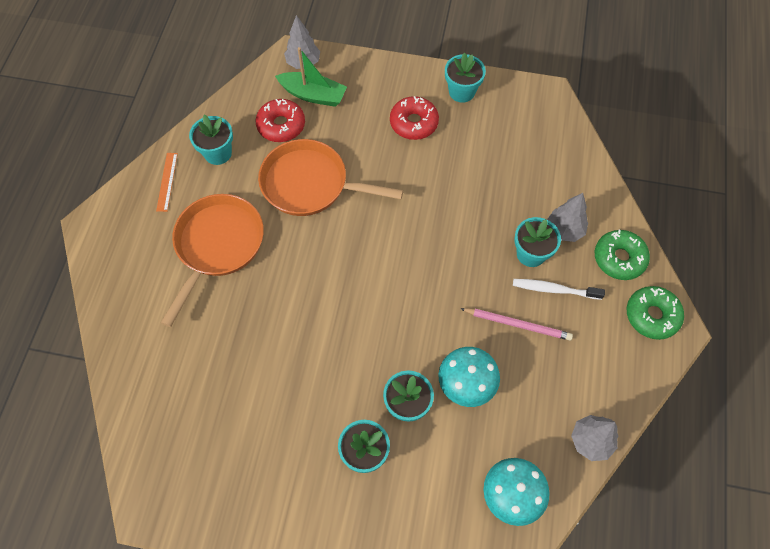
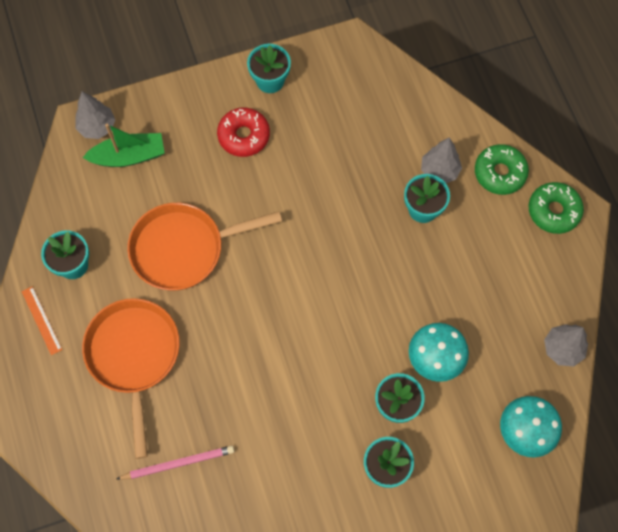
camera: 30 degrees left, 5 degrees up
red donut [256,99,305,142] -> none
pink pencil [460,308,573,341] -> pink pencil moved to [116,446,234,480]
white toothbrush [513,279,605,300] -> none

